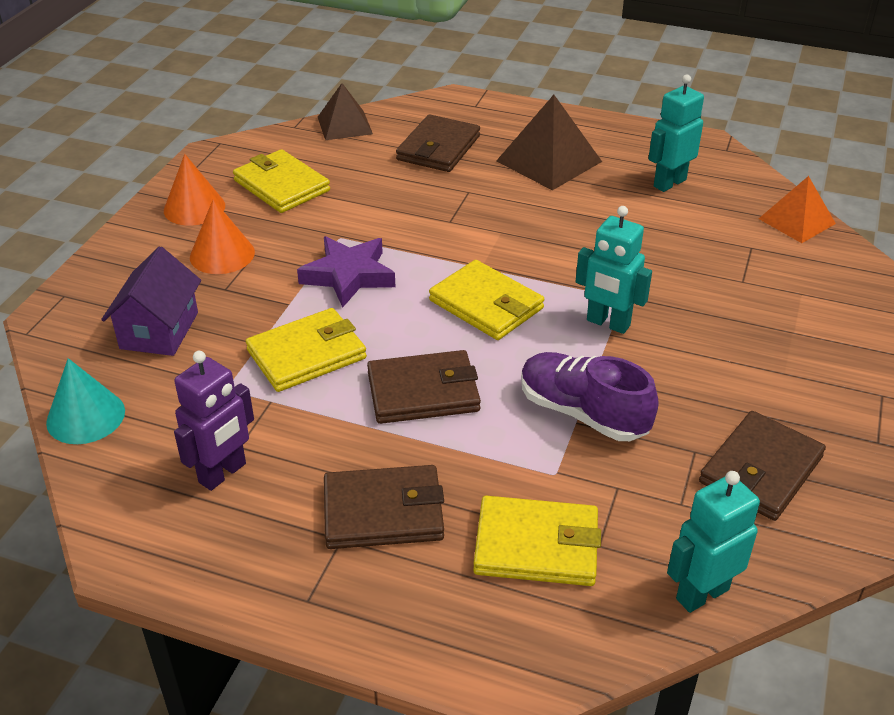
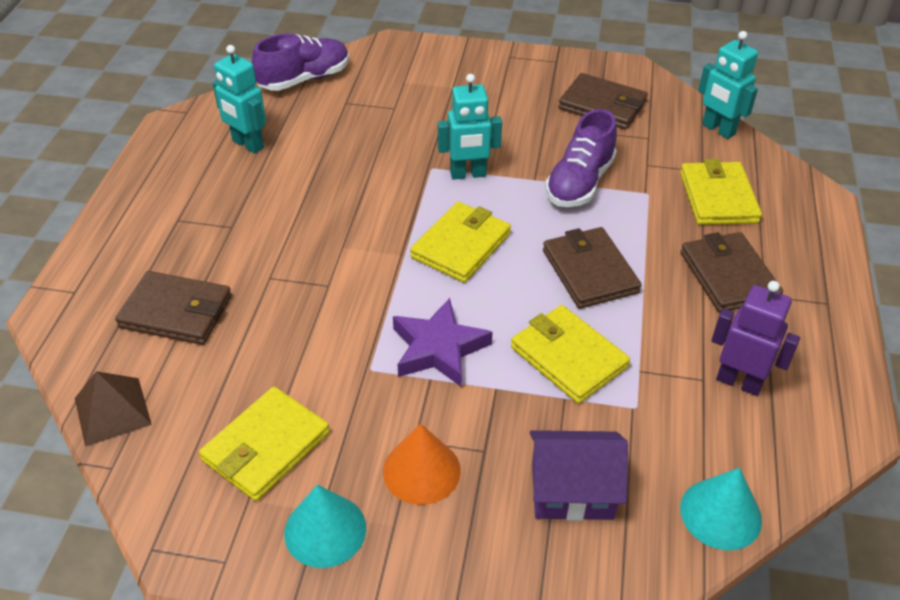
camera: 100 degrees left, 5 degrees up
orange cone [164,154,225,226] -> turquoise cone [284,484,366,568]
brown pyramid [496,95,602,190] -> none
turquoise robot [576,206,652,334] -> turquoise robot turned 60 degrees clockwise [438,74,502,180]
orange pyramid [759,176,836,243] -> purple shoe [252,34,349,91]

